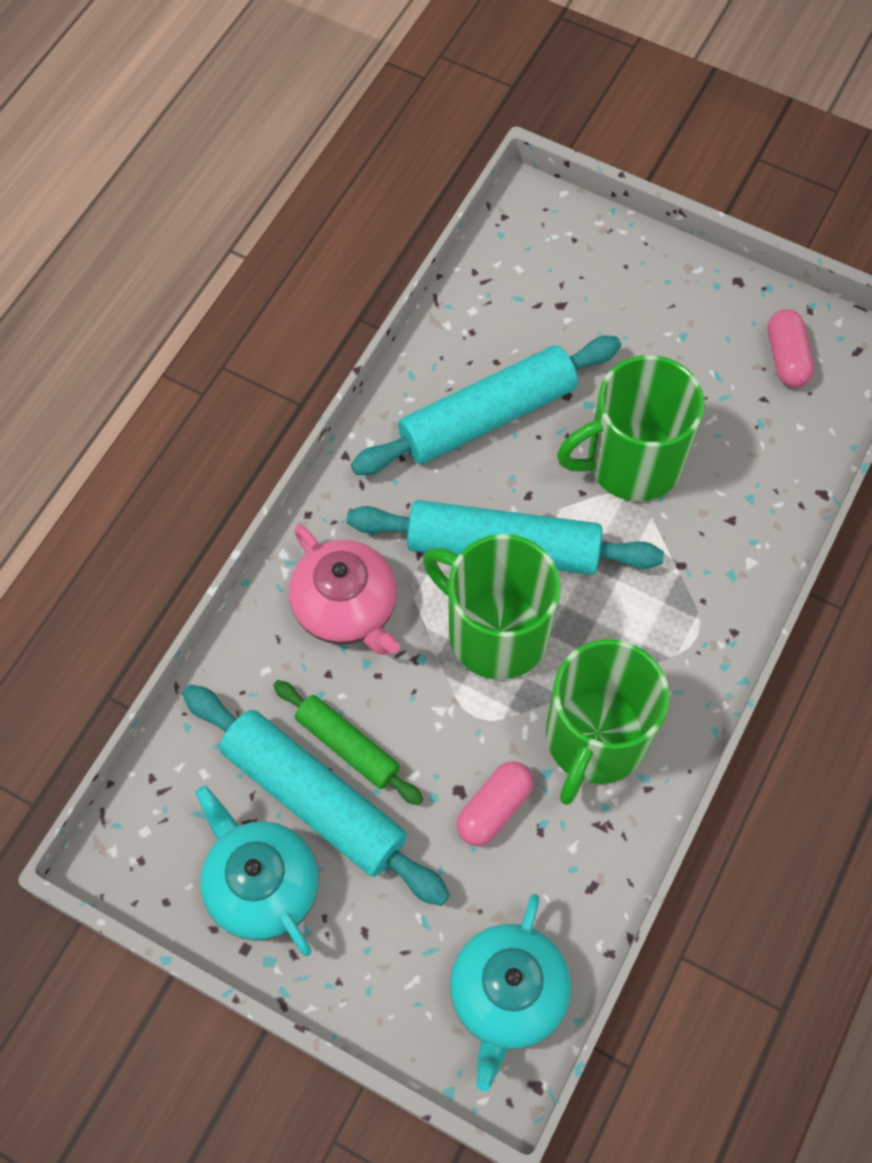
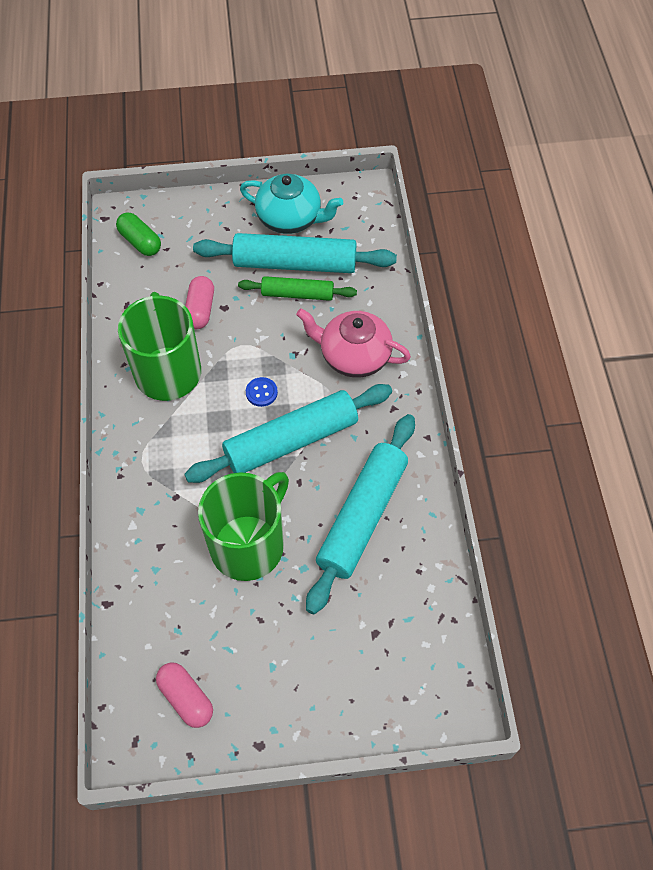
camera: 145 degrees right, 5 degrees down
green mug [423,534,561,680] -> blue button [246,377,278,407]
turquoise teapot [450,894,571,1092] -> green capsule [116,212,161,256]

